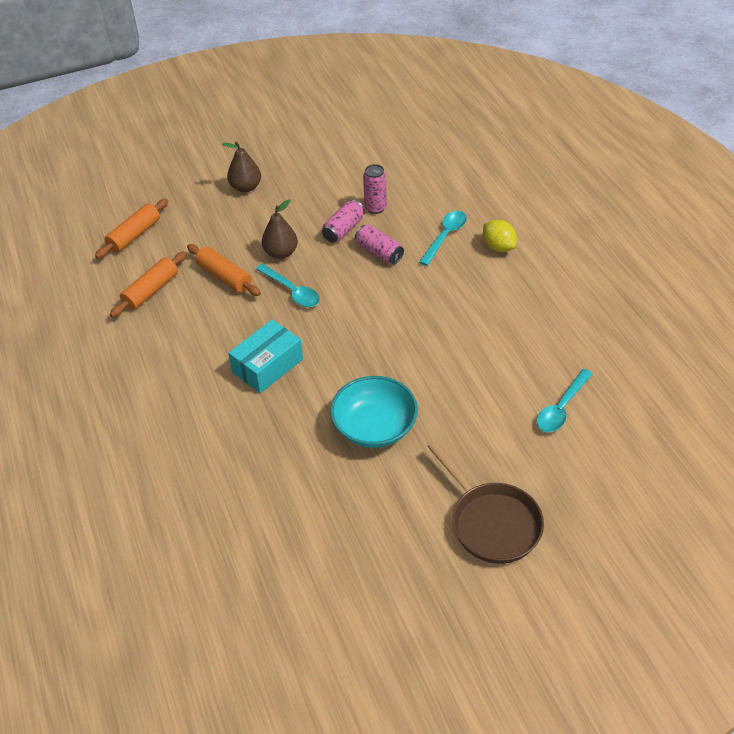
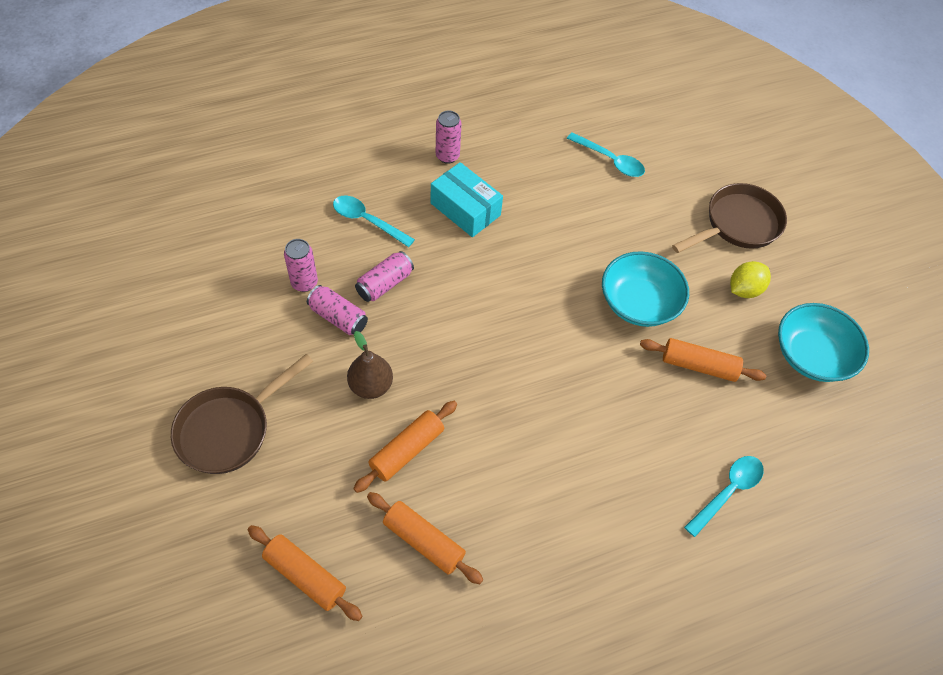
camera: 95 degrees left, 10 degrees up
brown pear [222,141,261,193] -> brown pan [171,354,313,474]
turquoise box [228,320,303,393] -> turquoise box moved to [431,162,503,237]
turquoise spoon [256,264,320,307] -> turquoise spoon moved to [684,456,764,537]
yellow lemon [483,220,517,252] -> yellow lemon moved to [730,261,771,298]
none -> pink can [436,111,462,164]
none -> orange rolling pin [640,338,766,382]
none -> turquoise bowl [778,303,869,382]

